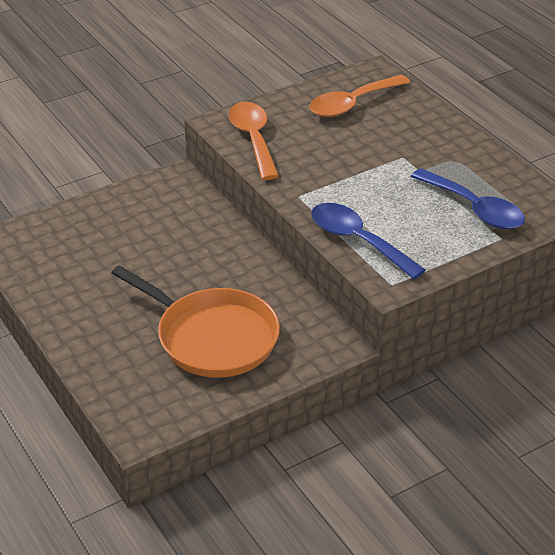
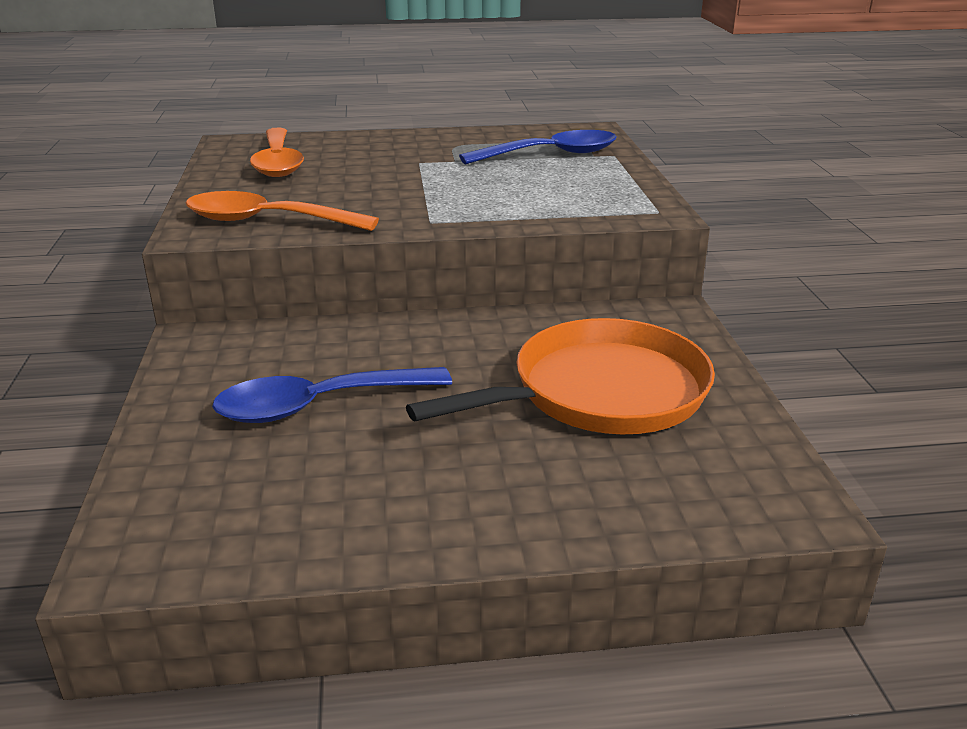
camera: 65 degrees left, 10 degrees down
blue spoon [311,203,426,279] -> blue spoon moved to [212,367,452,423]

